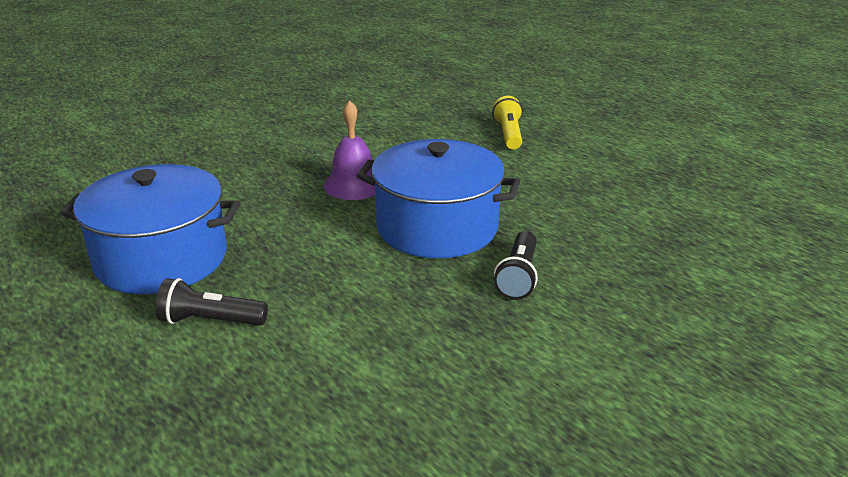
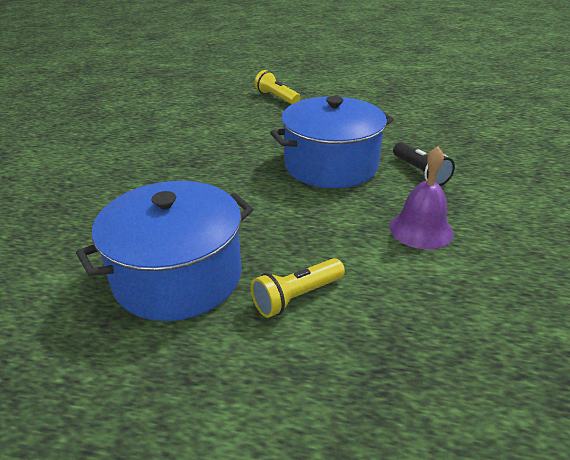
camera: 40 degrees left, 5 degrees up
black flashlight [155,278,268,326] -> yellow flashlight [251,258,345,318]
purple bell [324,100,375,200] -> purple bell moved to [390,147,453,249]

